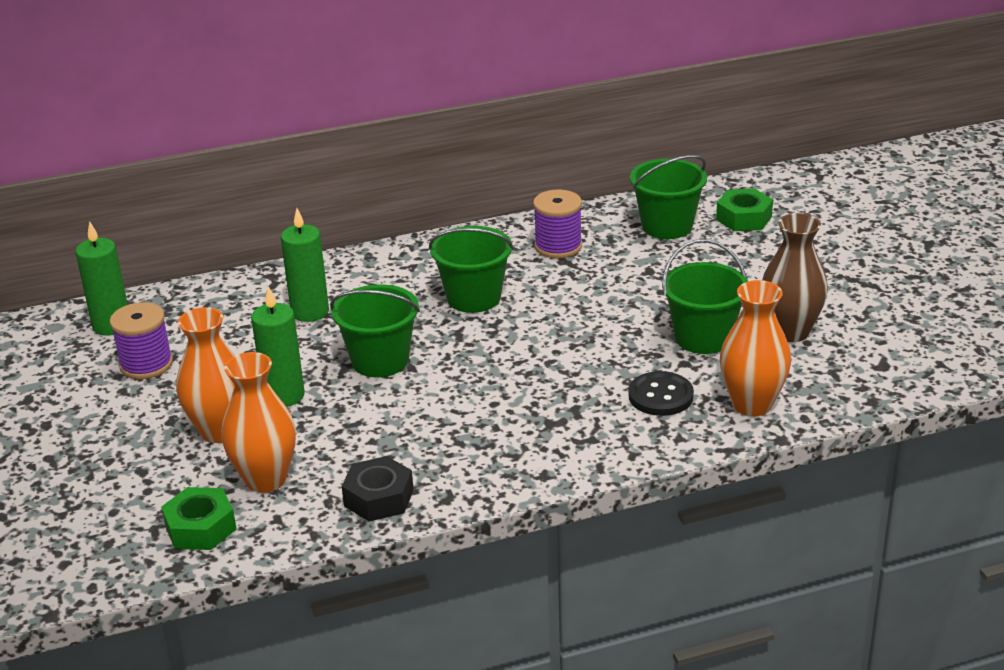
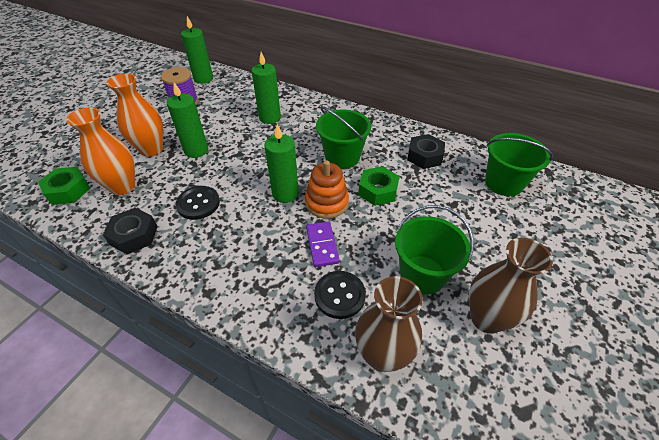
camera: 45 degrees right, 15 degrees up
green bucket [330,284,420,377] -> none
purple spool [533,190,582,258] -> black nut [407,134,445,169]
green nut [716,189,773,231] -> green nut moved to [358,166,399,206]
orange vase [720,280,791,416] -> brown vase [355,276,423,372]
none -> black button [176,186,220,220]
none -> green candle [265,124,299,203]
none -> orange stacking toy [305,160,349,219]
none -> purple domino [306,221,340,267]

